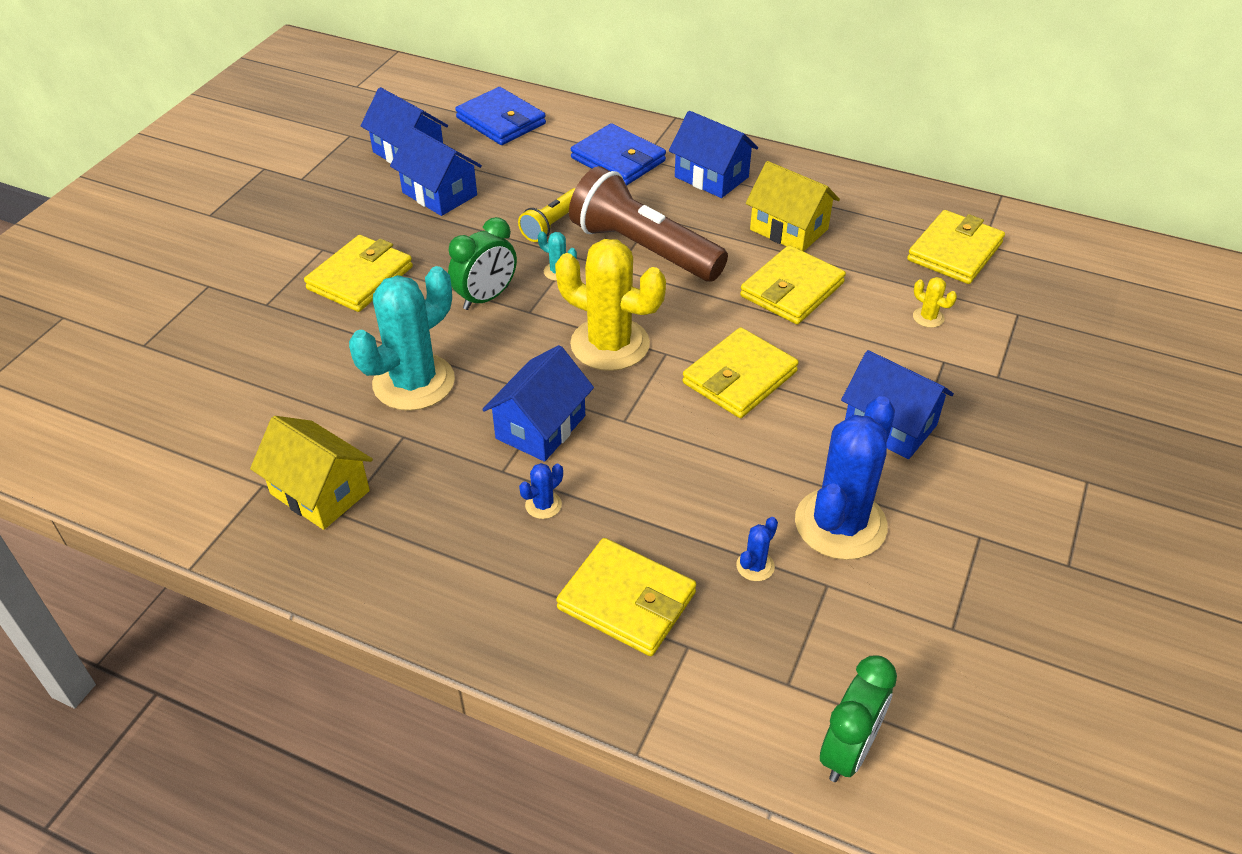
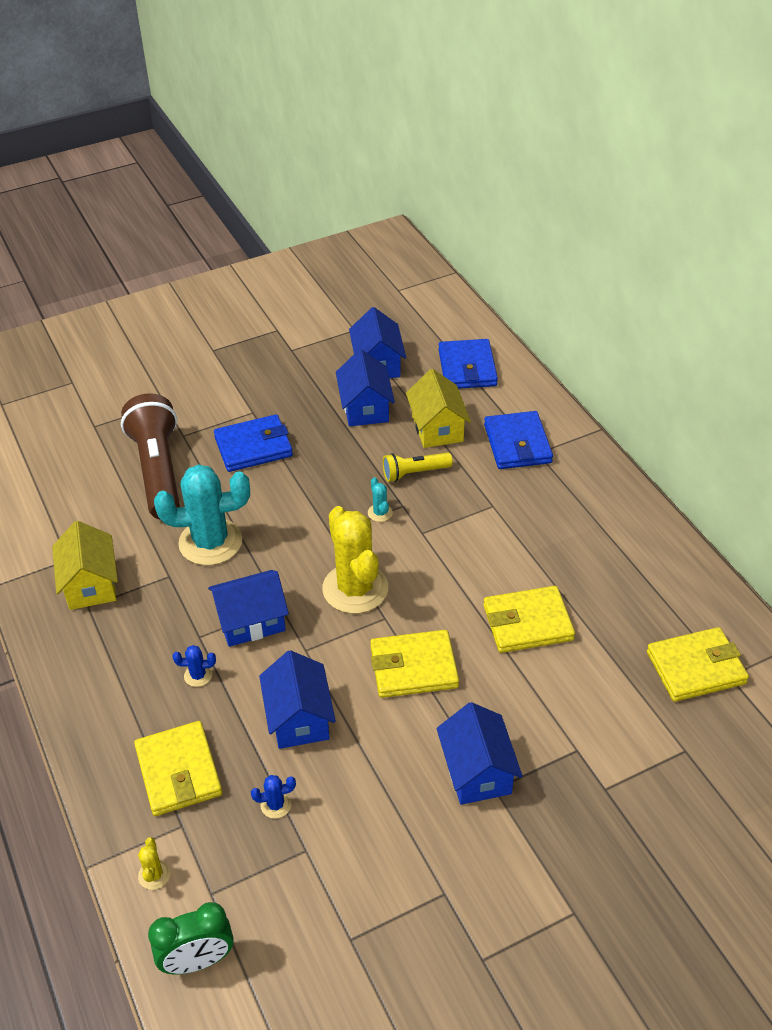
camera: 40 degrees right, 0 degrees up
yellow wallet [304,235,413,312] -> blue wallet [214,414,293,472]
green clock [448,217,517,310] -> none
brown flashlight [569,166,728,282] -> brown flashlight moved to [121,393,180,519]
blue house [669,111,758,198] -> blue house moved to [259,650,336,749]
yellow house [746,161,840,252] -> yellow house moved to [406,369,471,448]
blue cactus [795,396,895,560] -> none
yellow cactus [913,277,957,328] -> yellow cactus moved to [138,837,170,890]

